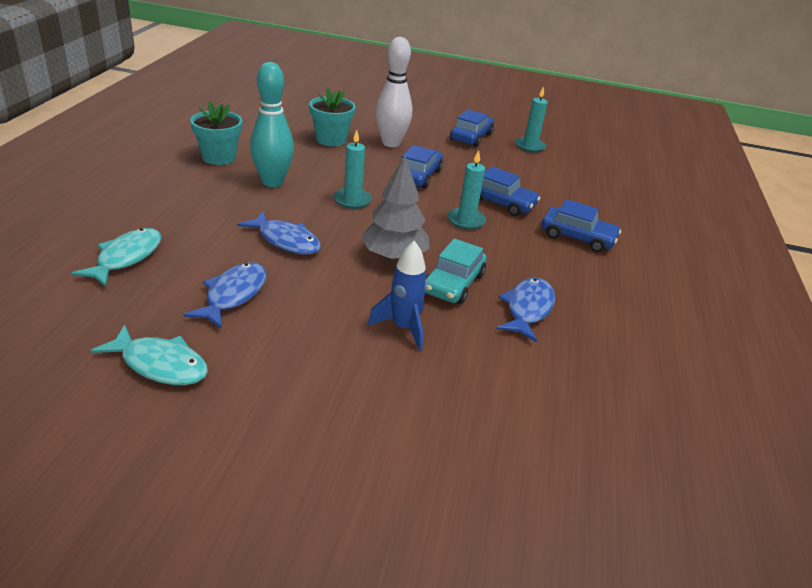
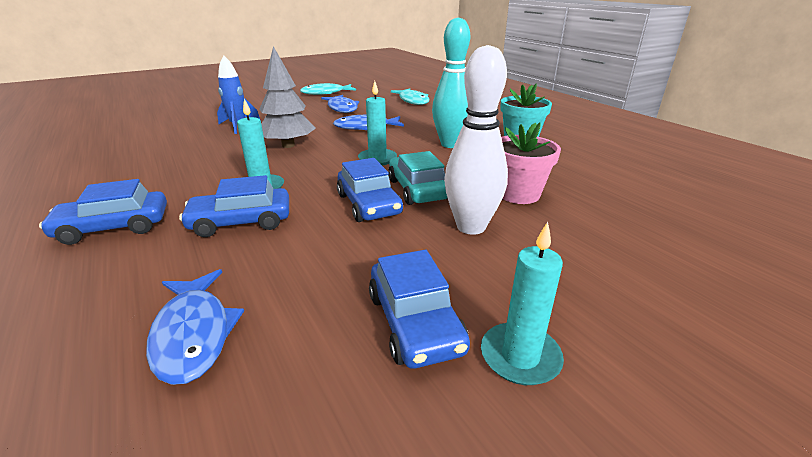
camera: 140 degrees right, 5 degrees down
turquoise flower pot [309,87,356,146] -> pink flower pot [501,123,561,204]
turquoise car [425,239,487,304] -> turquoise car moved to [388,151,448,205]
blue fish [496,278,555,342] -> blue fish moved to [146,269,244,385]
turquoise candle [515,86,548,153] -> turquoise candle moved to [481,222,564,385]

